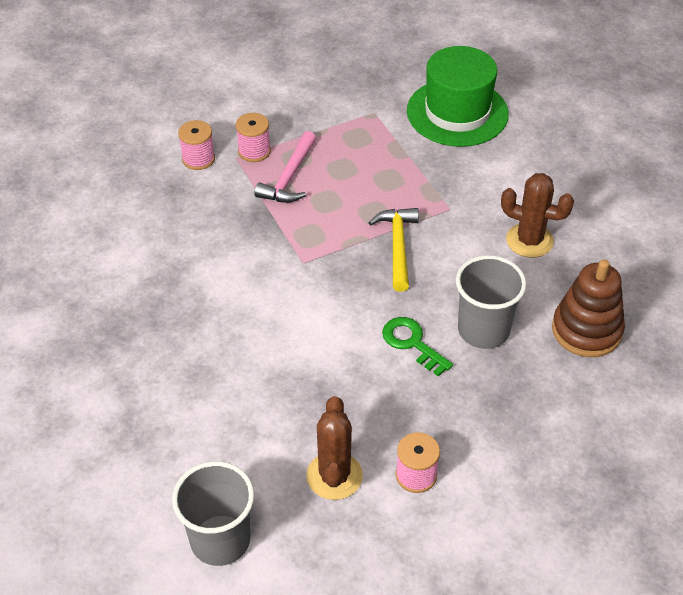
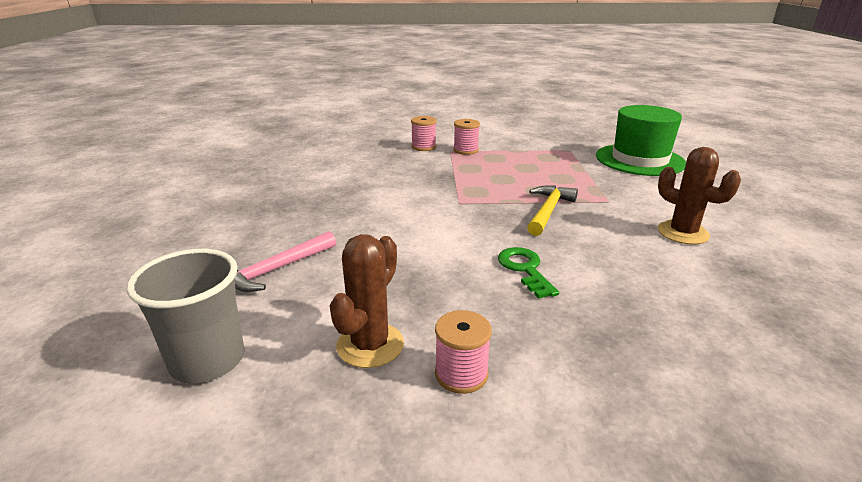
camera: 25 degrees right, 20 degrees down
pink hammer [254,131,316,203] -> pink hammer moved to [235,231,336,292]
grey cup [456,255,527,349] -> none
brown stacking toy [552,259,625,357] -> none

